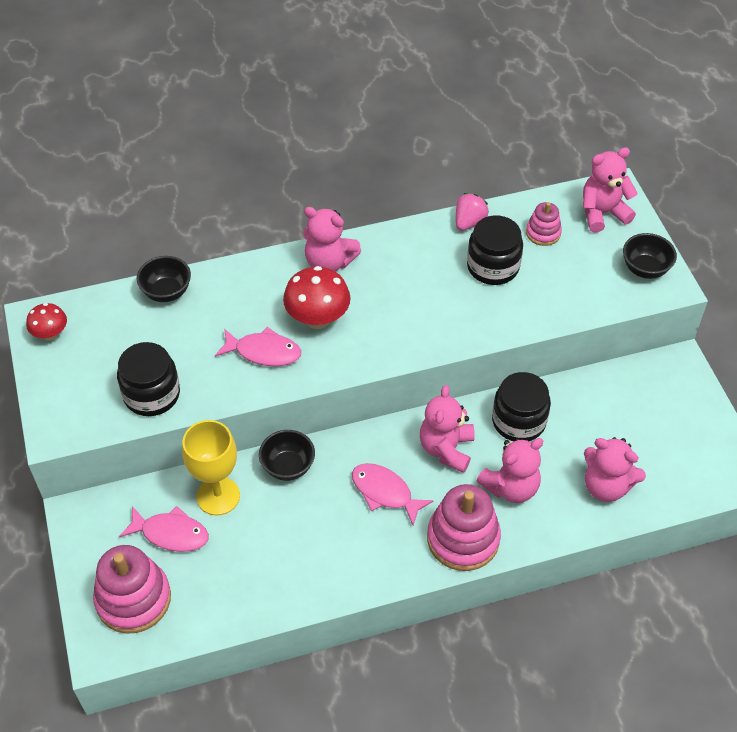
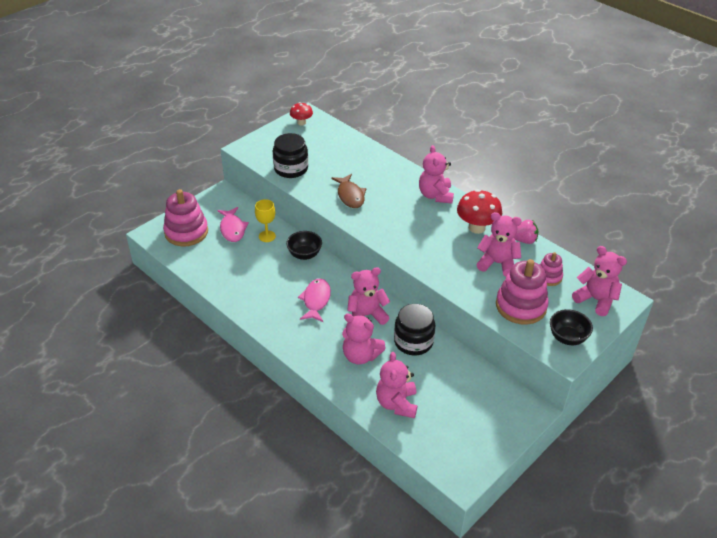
camera: 60 degrees right, 10 degrees down
black bowl [137,256,191,302] -> none
yellow goblet [182,420,240,516] -> yellow goblet [255,199,276,242], size x0.64
pink fish [215,327,301,366] -> brown fish [331,174,366,208]
red mushroom [283,266,351,329] -> red mushroom moved to [457,189,502,234]
pink stacking toy [427,484,501,571] -> pink stacking toy moved to [496,259,549,325]
black jar [467,216,523,285] -> pink teddy bear [476,212,522,277]

